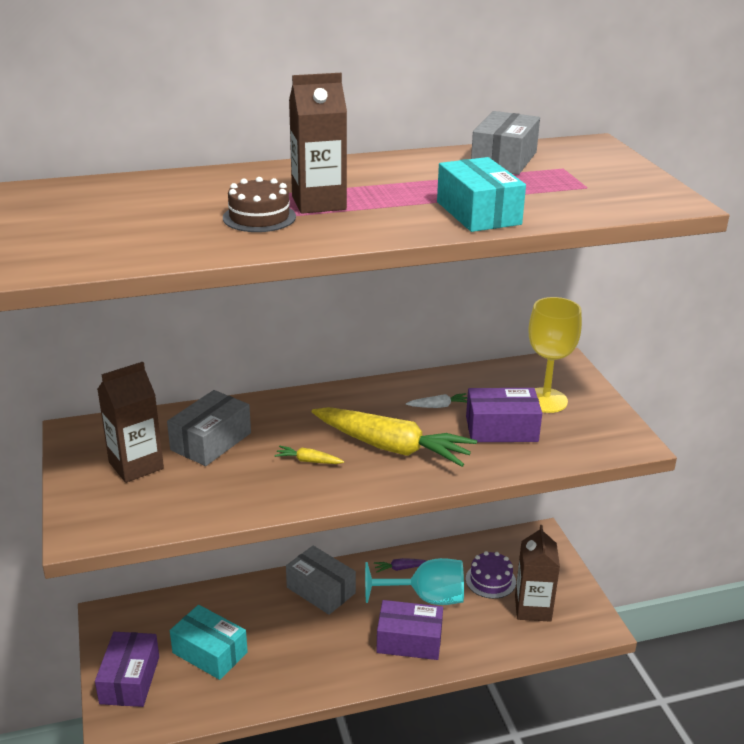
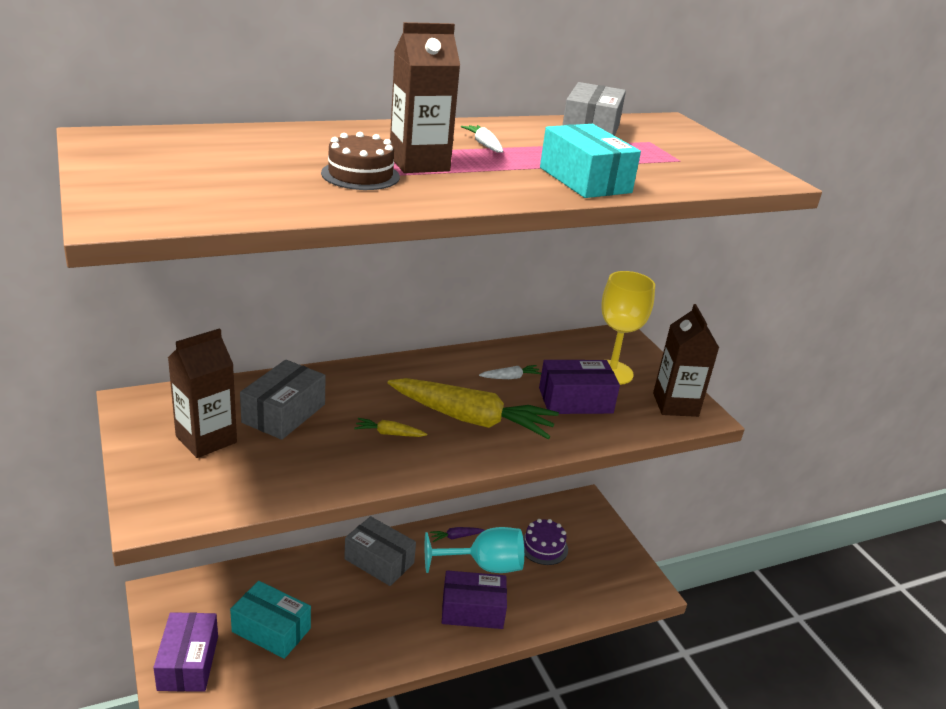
camera: 10 degrees left, 0 degrees up
brown carton [515,525,560,622] -> brown carton moved to [653,304,719,417]
none -> white carrot [461,125,503,153]

